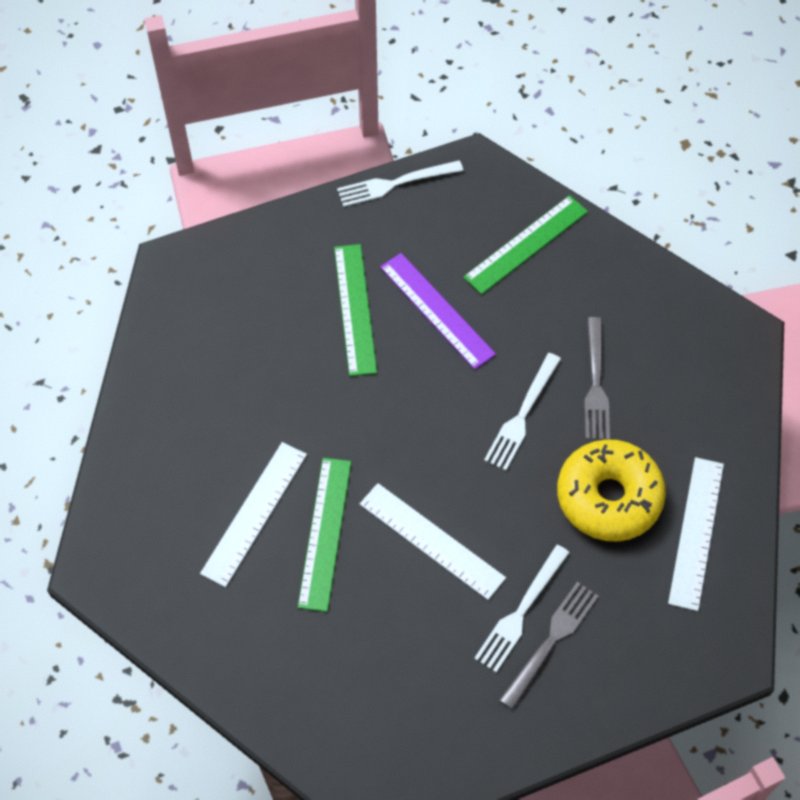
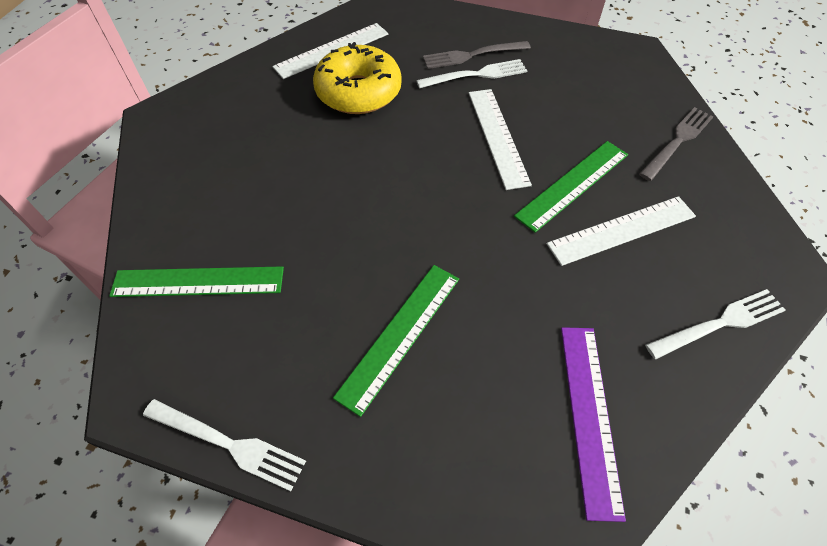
camera: 140 degrees left, 5 degrees down
purple ruler [380,253,496,370] -> purple ruler moved to [561,327,626,522]
white fork [484,353,561,471] -> white fork moved to [645,289,785,359]
grey fork [584,317,610,440] -> grey fork moved to [639,107,714,181]

